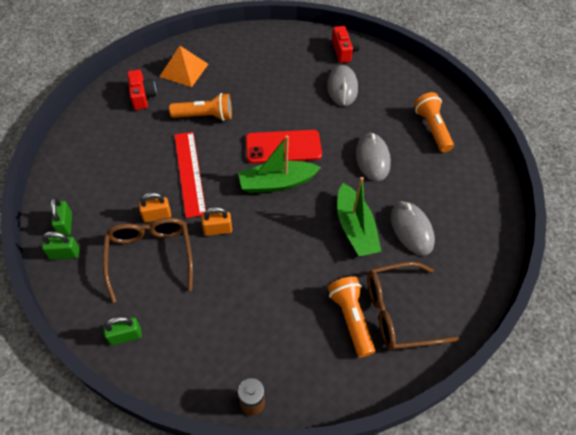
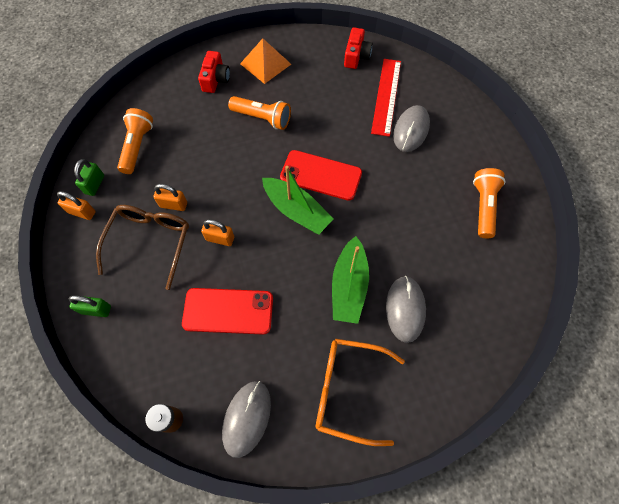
camera: 25 degrees right, 10 degrees up
green padlock [42,231,80,260] -> orange padlock [57,191,96,220]
red ruler [174,132,206,218] -> red ruler moved to [371,59,401,137]
green boat [238,135,321,193] -> green boat turned 150 degrees counterclockwise [262,166,333,235]
orange flashlight [328,276,375,358] -> orange flashlight moved to [117,108,153,174]
red camera [332,26,360,63] -> red camera moved to [344,28,372,69]
grey mouse [356,133,391,181] -> grey mouse moved to [222,381,271,458]
brown glasses [367,262,459,350] -> orange glasses [316,338,405,446]
none -> red phone [182,288,273,335]

